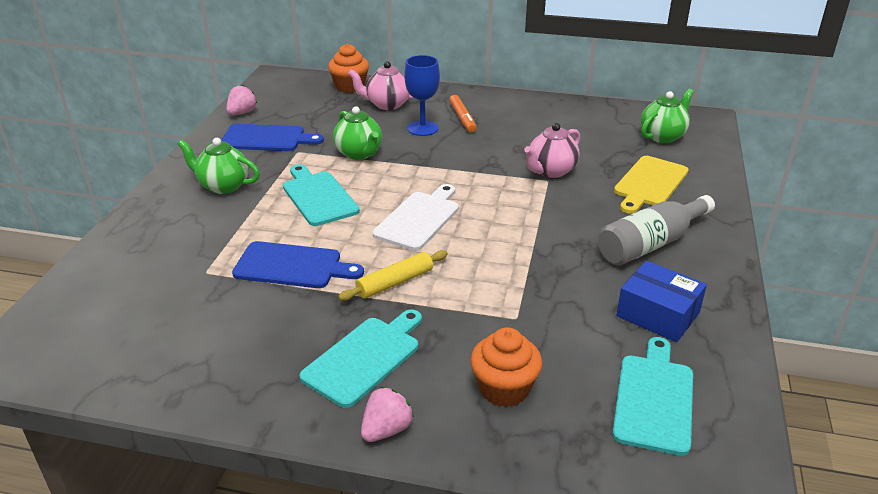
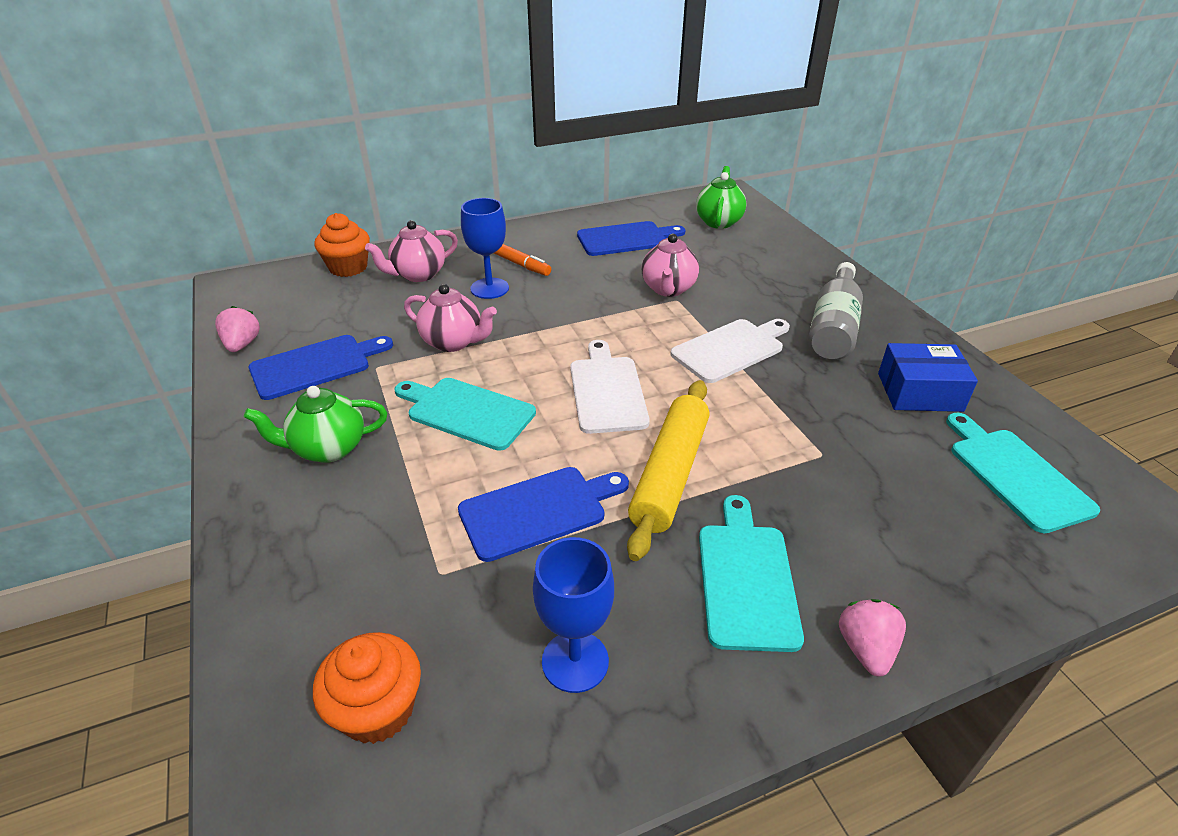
camera: 35 degrees left, 5 degrees up
green teapot [333,106,382,160] -> pink teapot [404,284,497,352]
yellow rolling pin [338,250,448,301] -> yellow rolling pin [627,380,709,561], size x1.61
orange cupcake [470,327,542,407] -> orange cupcake moved to [313,632,421,744]
yellow cutting board [614,156,689,214] -> none
none -> blue goblet [533,537,614,693]
none -> blue cutting board [577,221,686,256]
none -> white cutting board [671,319,790,383]

